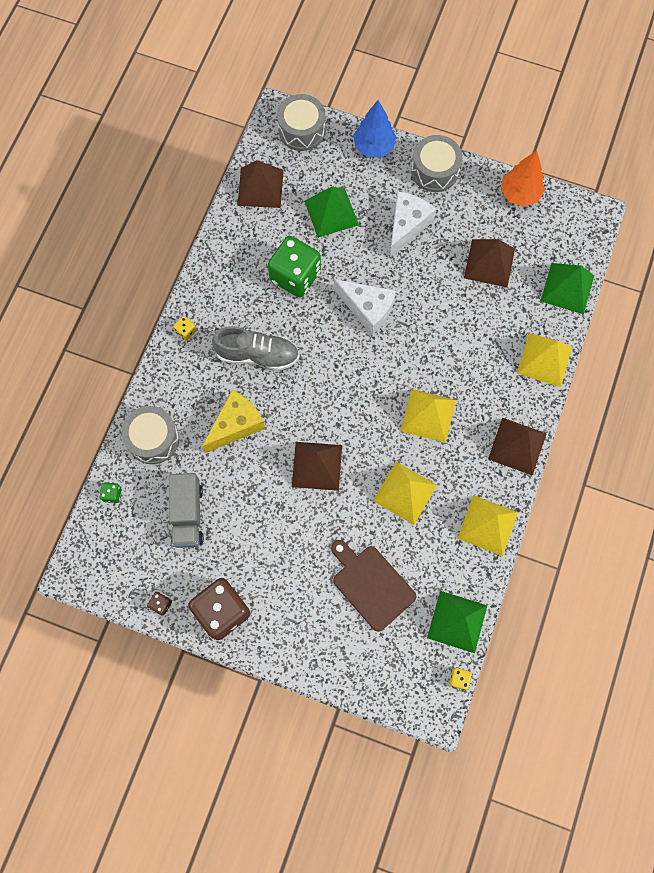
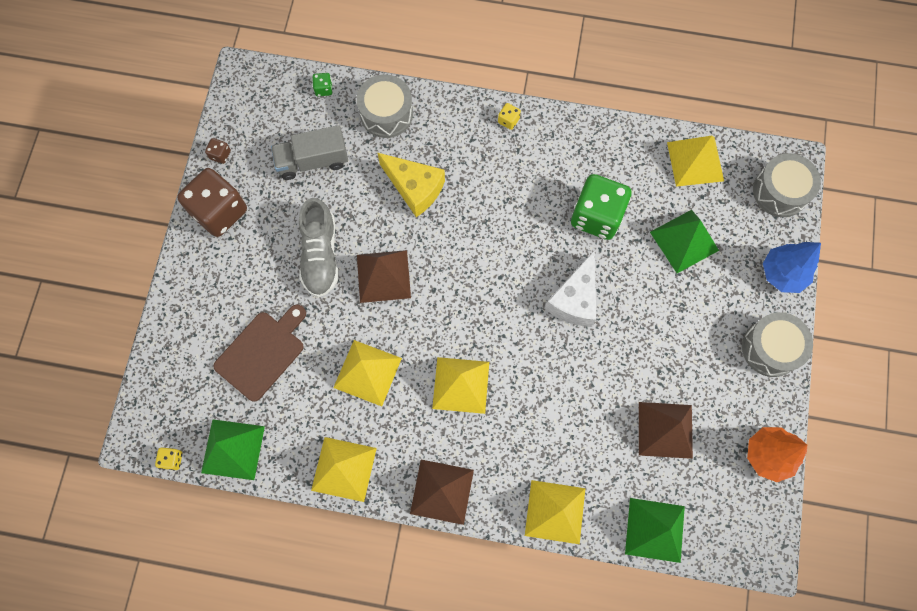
camera: 80 degrees right, 0 degrees up
grey shoe [212,326,299,371] -> grey shoe moved to [299,198,339,298]
brown pyramid [237,160,284,208] -> yellow pyramid [667,136,724,187]
white cheese [390,191,436,257] -> none

